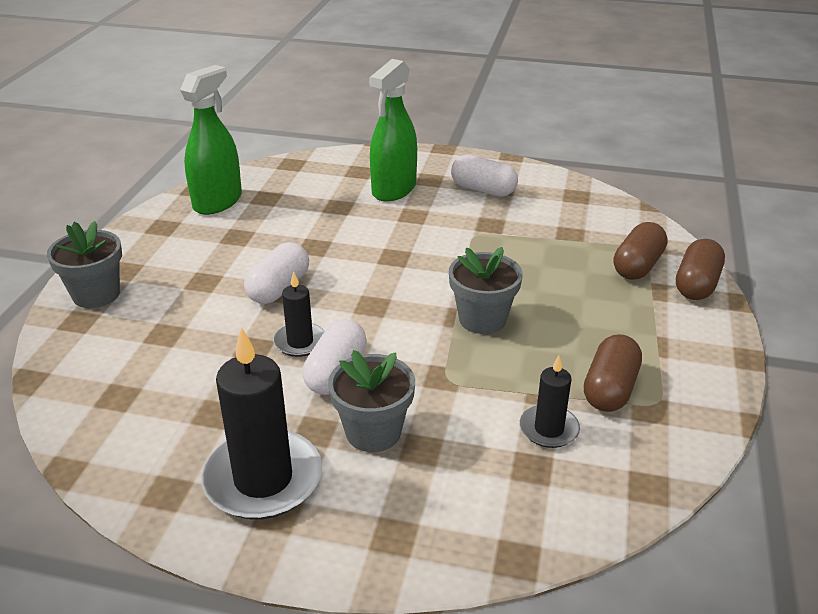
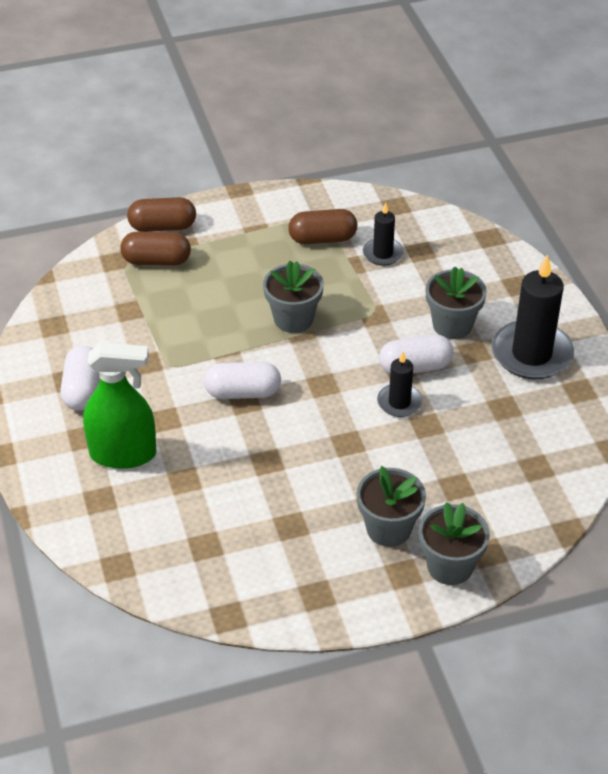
camera: 120 degrees left, 10 degrees up
green spray bottle [180,65,242,215] -> none
white capsule [244,242,309,304] -> white capsule moved to [204,362,281,399]
none -> grey flower pot [357,466,426,547]

